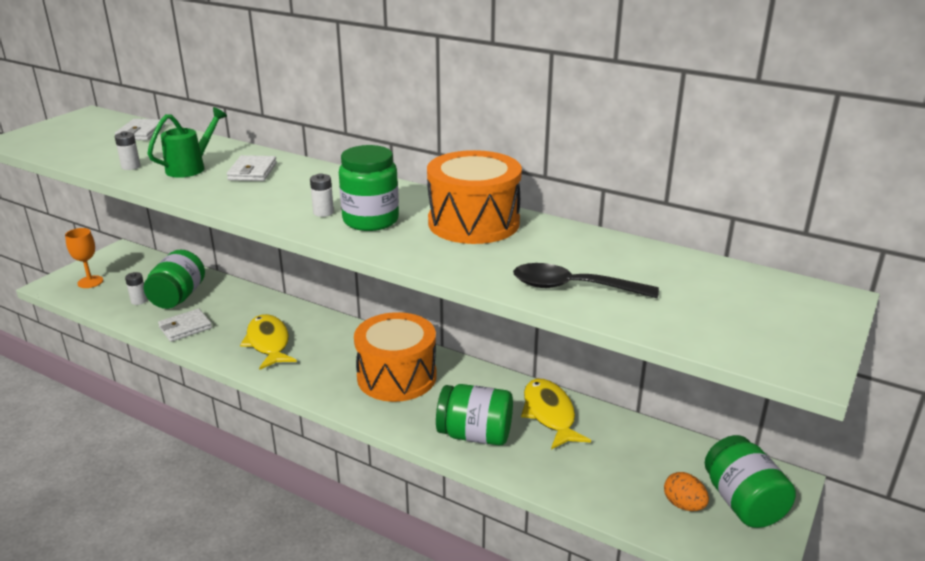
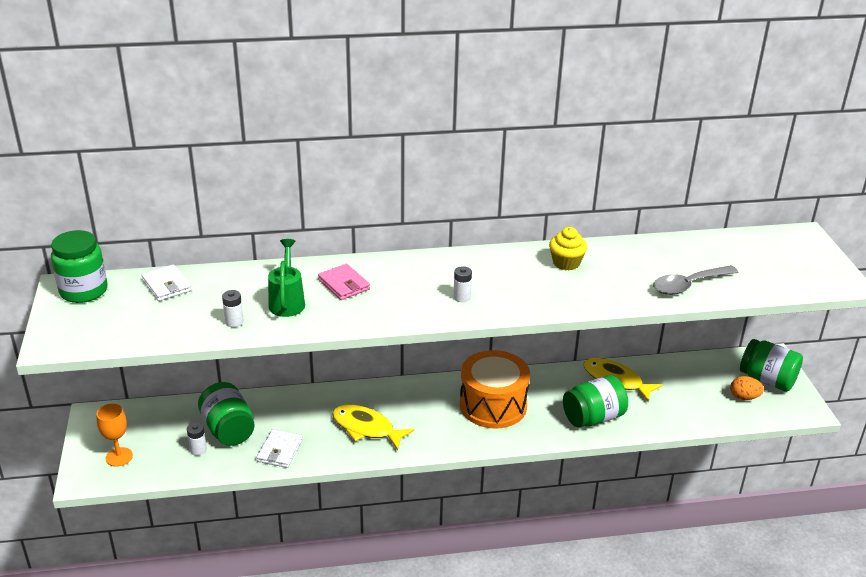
camera: 40 degrees left, 5 degrees up
white wallet [227,155,277,181] -> pink wallet [318,264,370,300]
green jar [339,145,399,231] -> green jar moved to [51,230,107,303]
orange drum [427,150,522,244] -> yellow cupcake [549,227,587,271]
black spoon [513,263,659,298] -> grey spoon [653,265,739,295]

